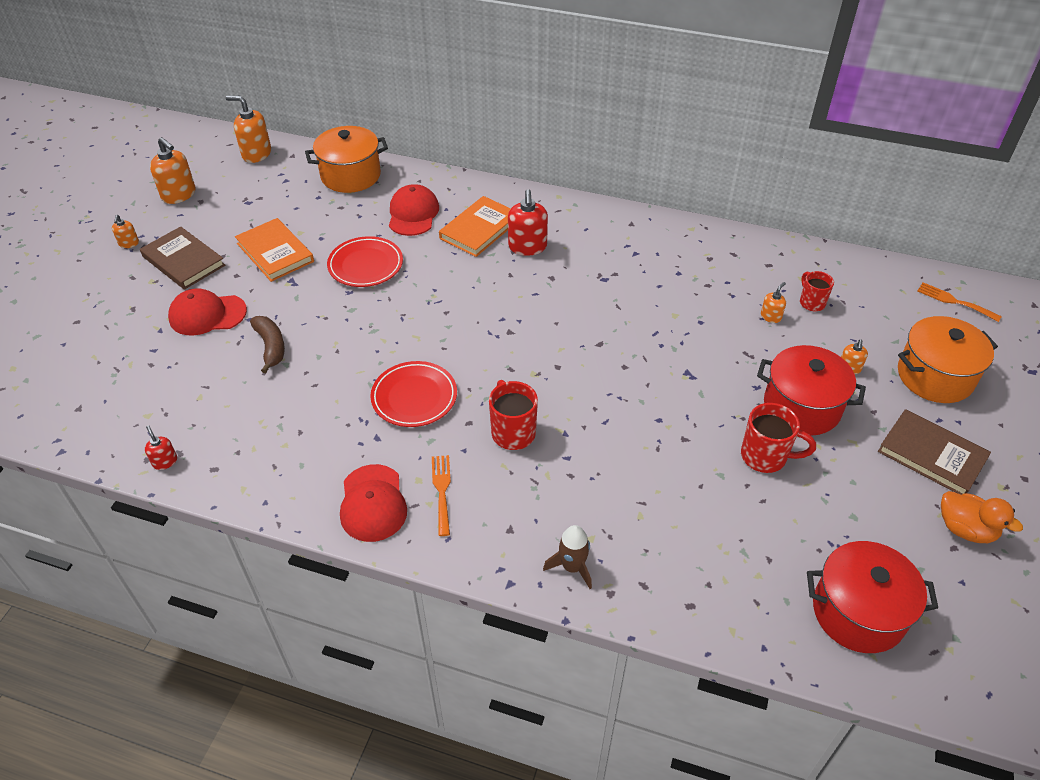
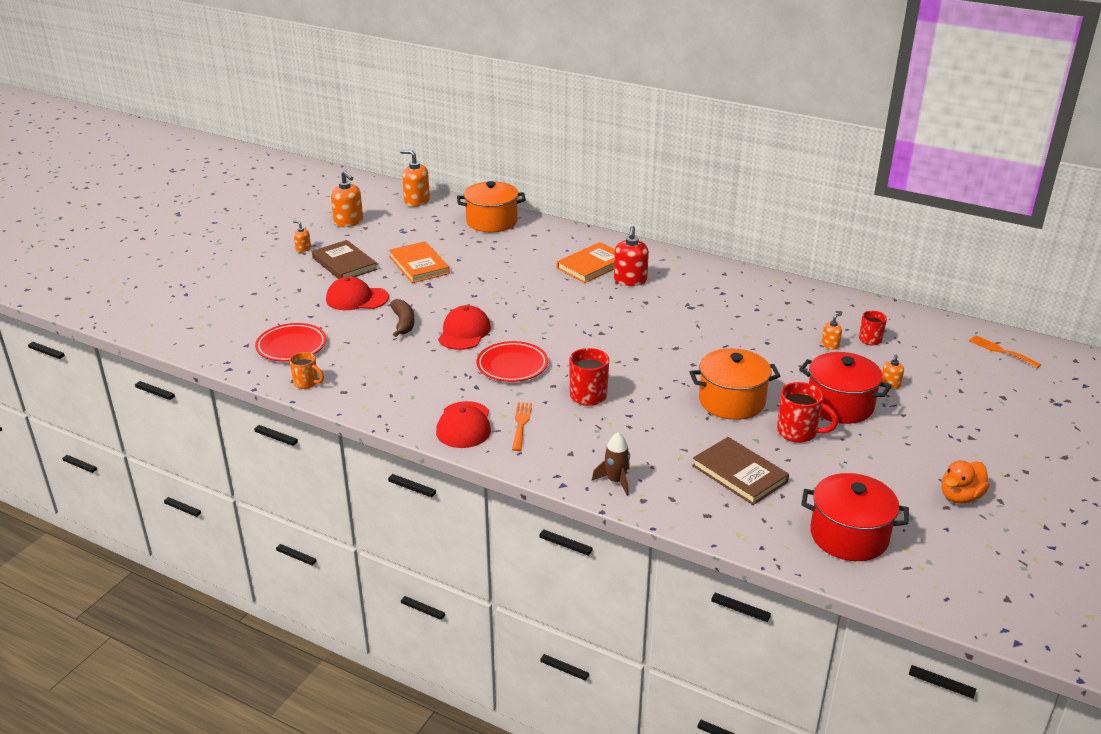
camera: 10 degrees right, 15 degrees down
orange soap dispenser [112,215,139,248] -> orange soap dispenser turned 120 degrees clockwise [293,220,311,253]
red soap dispenser [145,425,177,470] -> orange mug [289,352,324,389]
red plate [327,236,403,287] -> red plate moved to [255,323,326,361]
red cap [389,184,439,236] -> red cap moved to [438,305,491,350]
brown book [878,409,991,495] -> brown book moved to [692,437,789,505]
orange pot [898,316,998,403] -> orange pot moved to [689,348,780,420]
orange duck [941,491,1023,543] -> orange duck turned 90 degrees clockwise [942,460,990,504]

